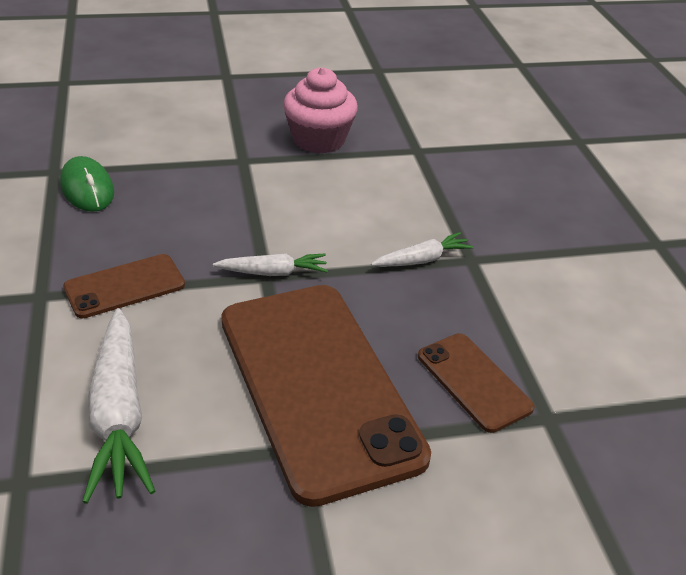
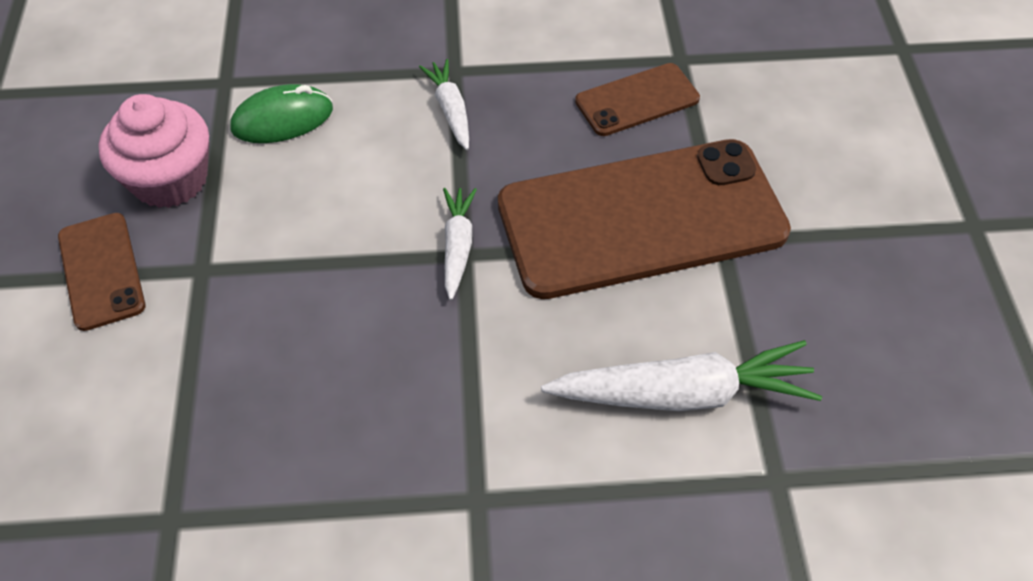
camera: 80 degrees left, 15 degrees up
green mouse [60,156,114,212] -> green mouse moved to [230,84,333,143]
brown phone [63,254,185,318] -> brown phone moved to [58,213,145,331]

